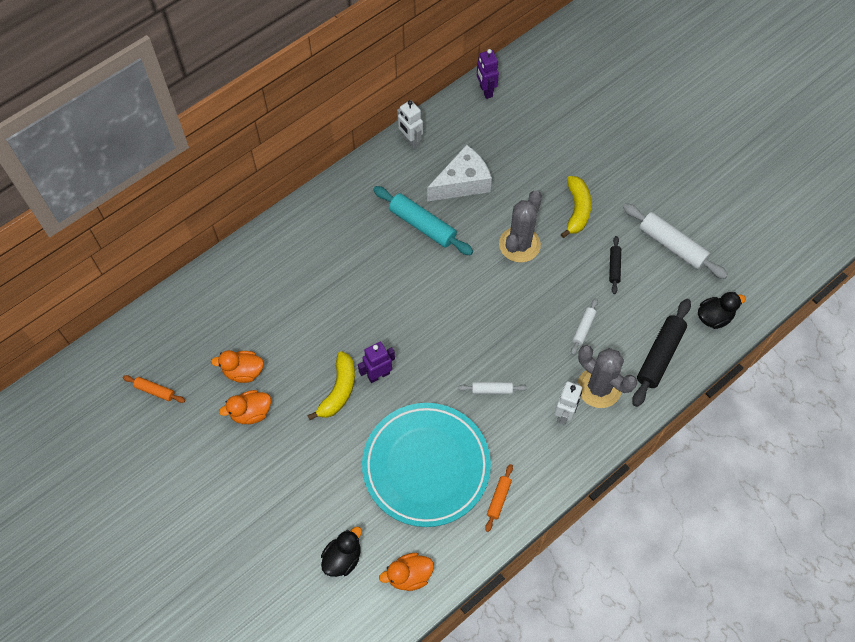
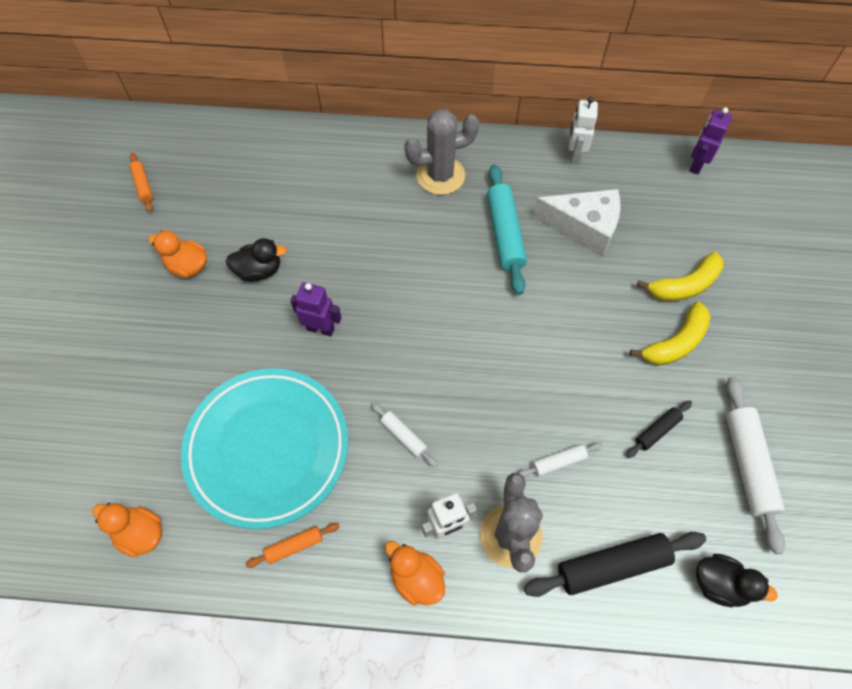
camera: 45 degrees right, 0 degrees up
orange duck [211,350,264,383] -> orange duck moved to [385,541,445,606]
yellow banana [307,351,355,420] -> yellow banana moved to [637,252,724,301]
black duck [321,526,362,577] -> black duck moved to [226,238,287,282]
grey cactus [499,190,542,263] -> grey cactus moved to [404,109,479,195]

